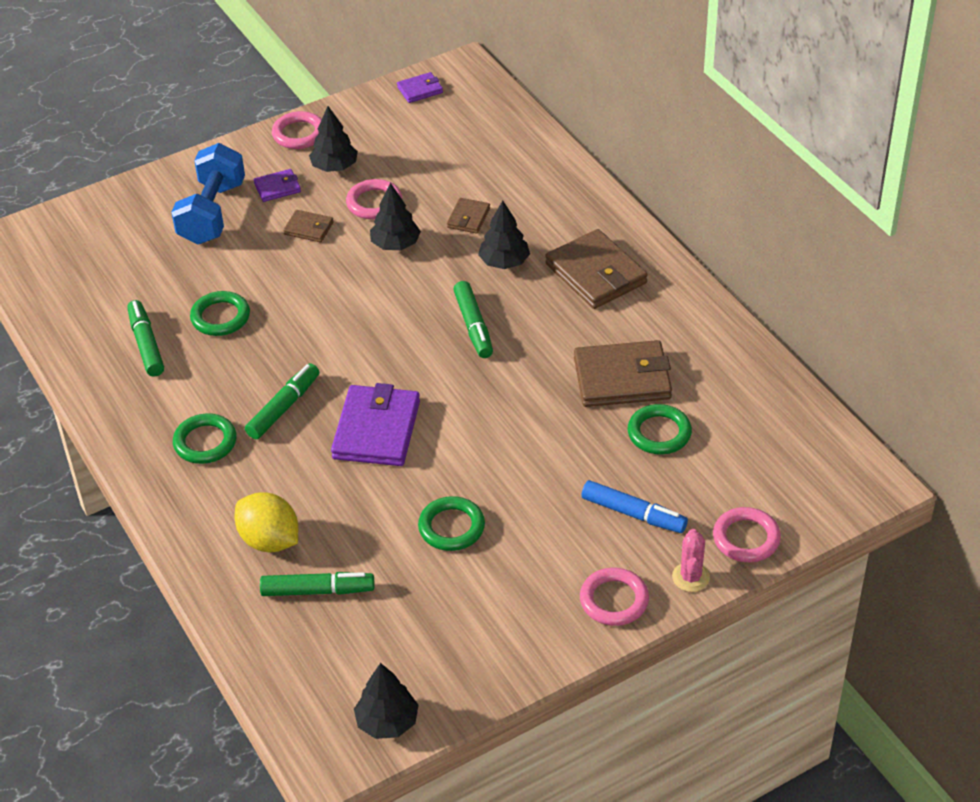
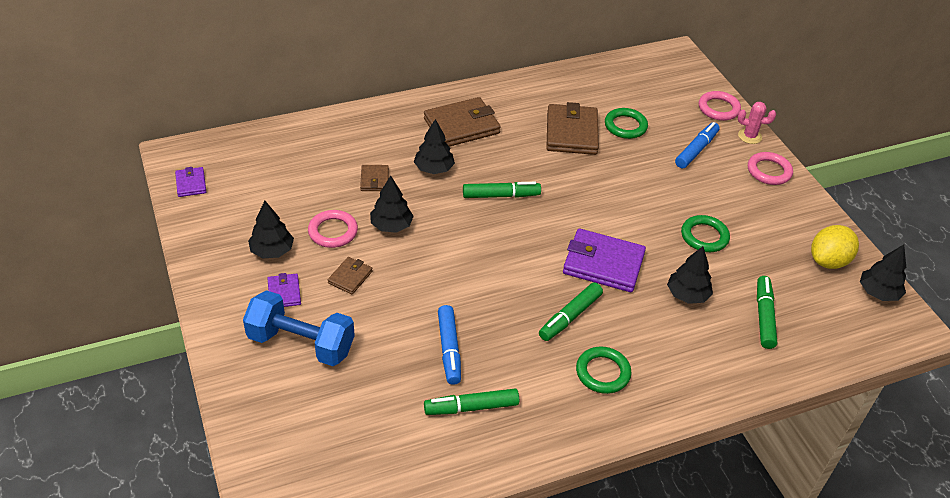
camera: 85 degrees left, 0 degrees up
green ring [190,291,250,336] -> blue marker [438,305,461,385]
yellow lemon [235,492,298,552] -> yellow lemon moved to [811,225,859,269]
green marker [245,363,319,439] -> green marker turned 90 degrees counterclockwise [539,282,603,341]
pink ring [272,111,322,149] -> none
brown wallet [447,198,490,234] -> brown wallet turned 60 degrees clockwise [360,165,389,191]
none -> black tree [667,246,713,304]

